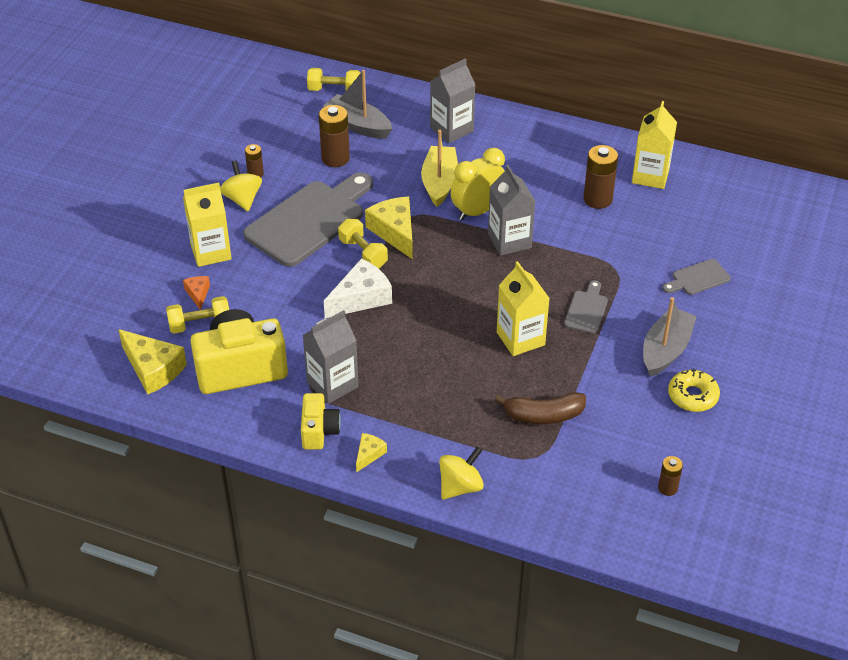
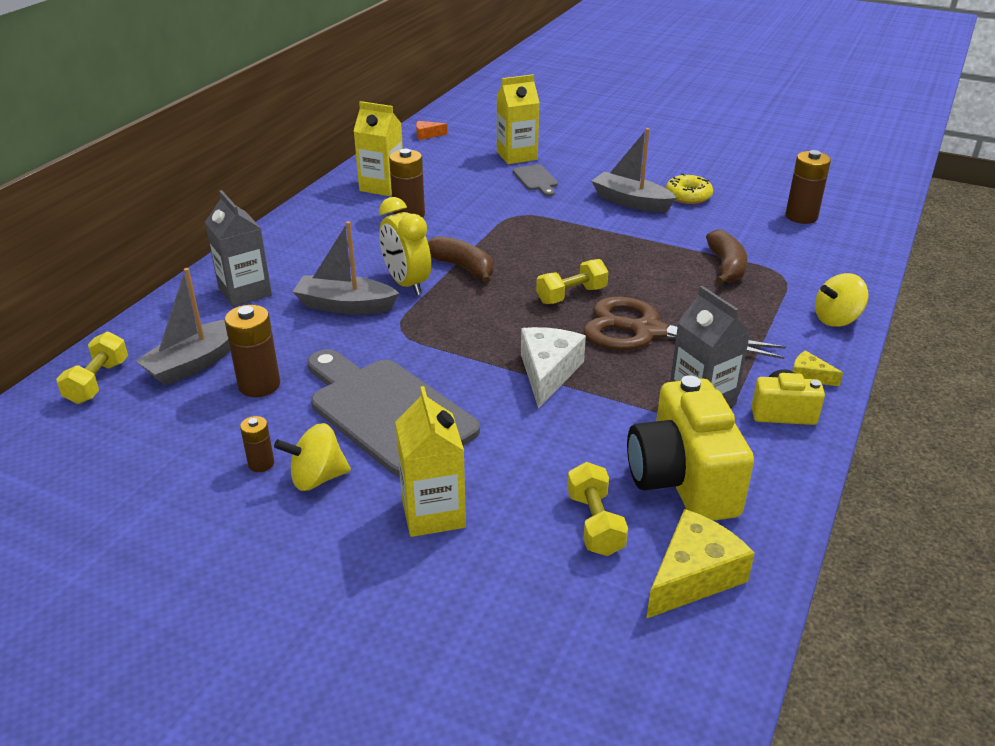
camera: 85 degrees left, 10 degrees down
orange cheese [183,276,210,310] -> orange cheese moved to [416,121,447,140]
white cheese [324,258,392,318] -> white cheese turned 45 degrees clockwise [521,327,586,409]
yellow dumbbell [338,219,388,268] -> yellow dumbbell moved to [536,259,608,304]
yellow cheese [365,197,413,259] -> none
yellow boat [421,130,458,207] -> grey boat [293,221,399,315]
yellow spinning top [439,447,484,500] -> yellow spinning top turned 75 degrees counterclockwise [815,273,868,327]
grey carton [488,165,535,256] -> brown banana [428,236,493,284]
yellow carton [497,261,550,356] -> yellow carton moved to [497,74,540,164]
grey cutting board [564,280,608,334] -> none
brown battery [658,456,683,496] -> brown battery [785,150,831,224], size x1.78
none -> brown scissors [583,296,786,359]

